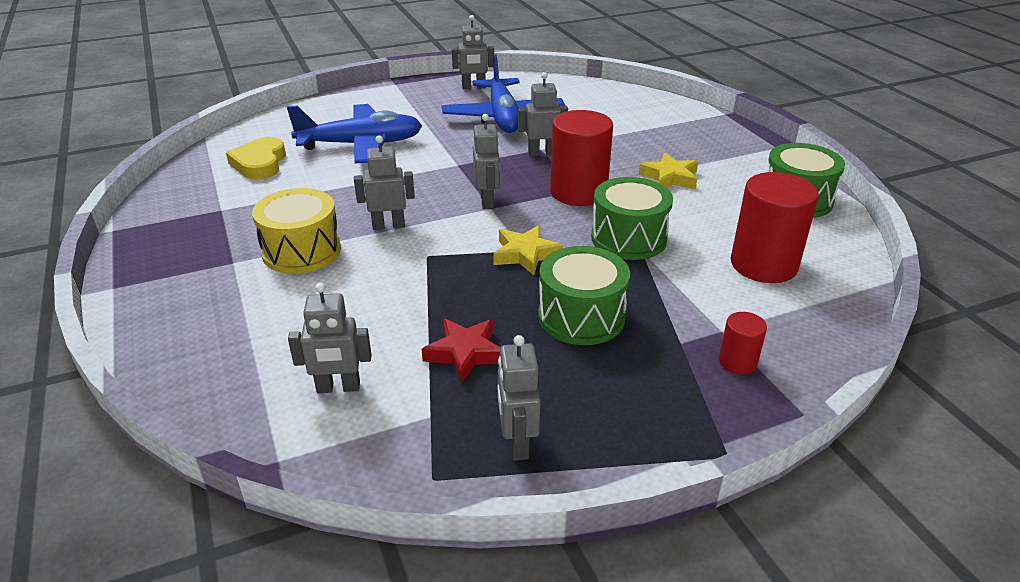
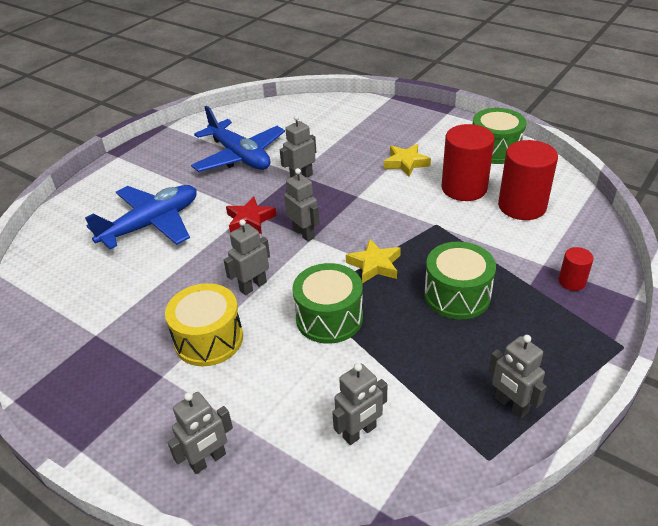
camera: 30 degrees left, 5 degrees up
yellow heart [226,137,286,180] -> none
red star [422,318,501,384] -> red star moved to [226,196,277,234]
grey robot [452,15,494,89] -> grey robot moved to [168,392,233,474]
red cylinder [550,110,613,206] -> red cylinder moved to [442,124,495,201]
green drum [591,177,673,260] -> green drum moved to [292,263,363,344]

